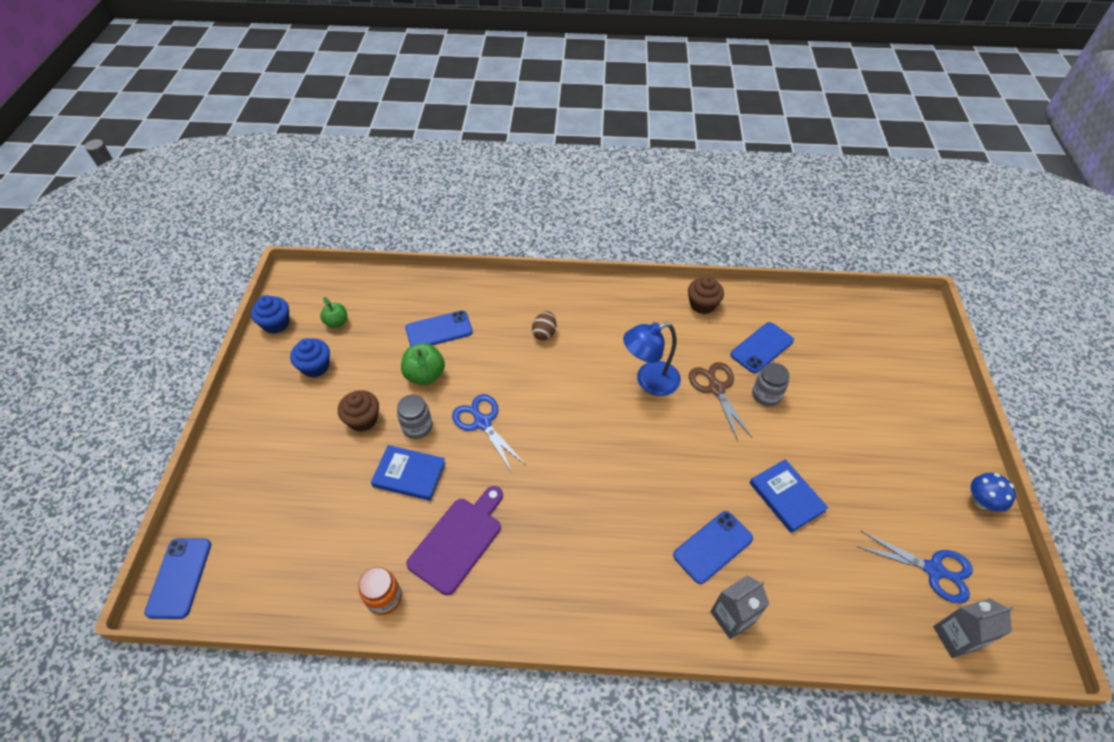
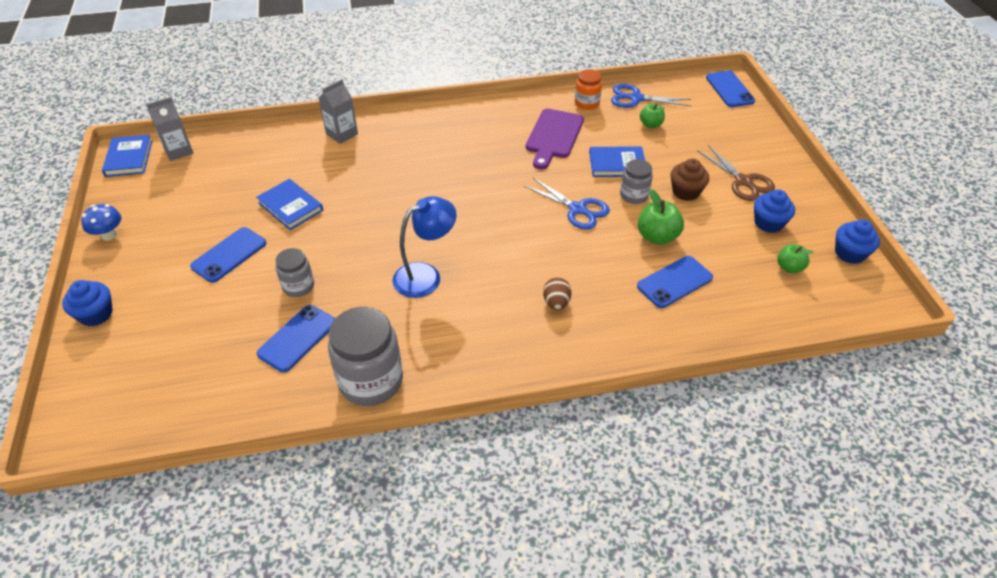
camera: 165 degrees right, 5 degrees down
blue phone [673,511,753,584] -> blue phone moved to [190,227,266,283]
brown cupcake [688,276,724,314] -> grey jar [328,307,403,406]
brown scissors [689,362,752,441] -> brown scissors moved to [697,145,775,201]
blue scissors [857,531,973,604] -> blue scissors moved to [611,84,691,108]
none -> blue cupcake [62,280,113,326]
none -> blue book [102,135,153,177]
none -> green apple [640,103,665,128]

